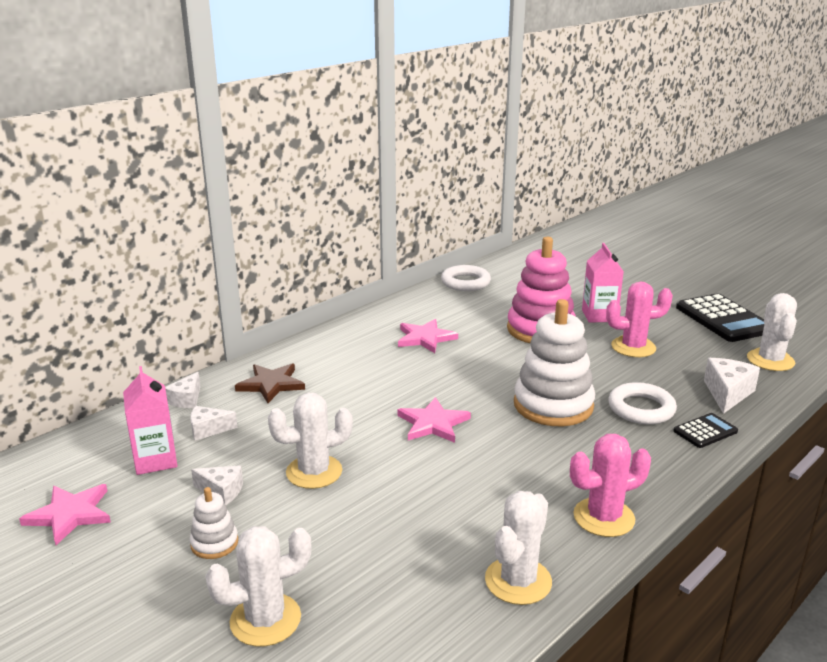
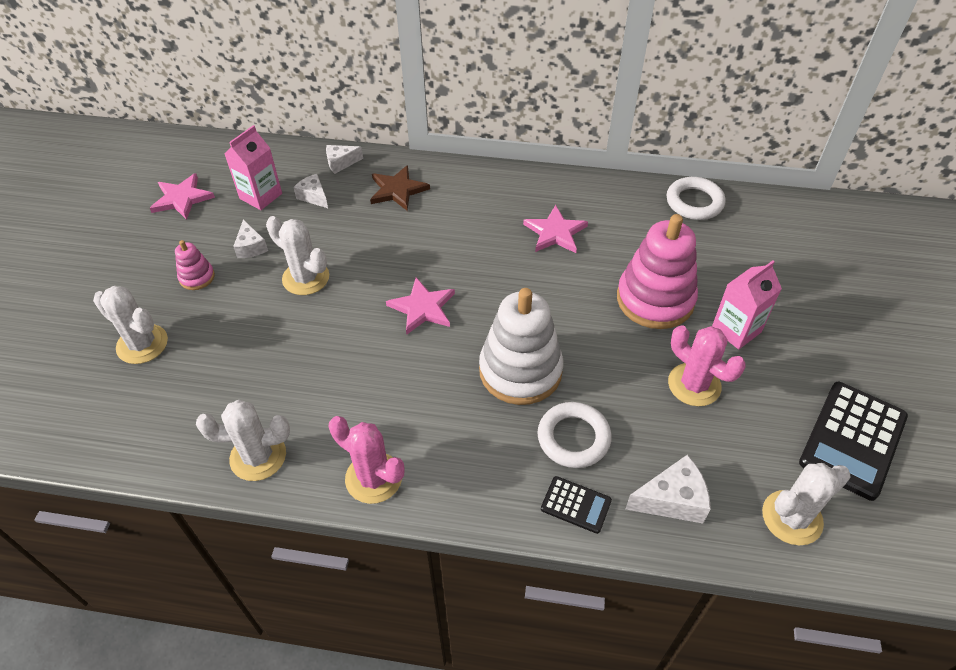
camera: 55 degrees right, 25 degrees up
white stacking toy [190,487,238,559] -> pink stacking toy [175,240,215,290]

